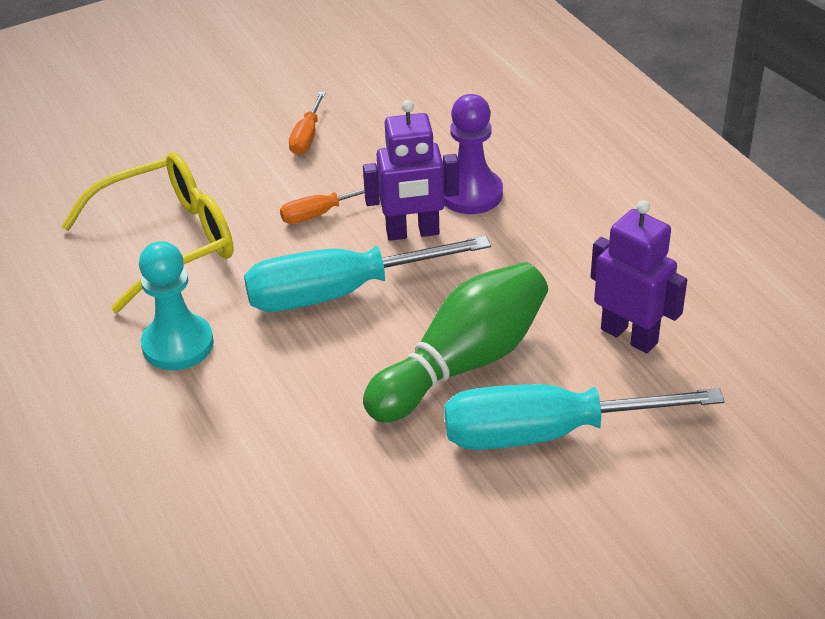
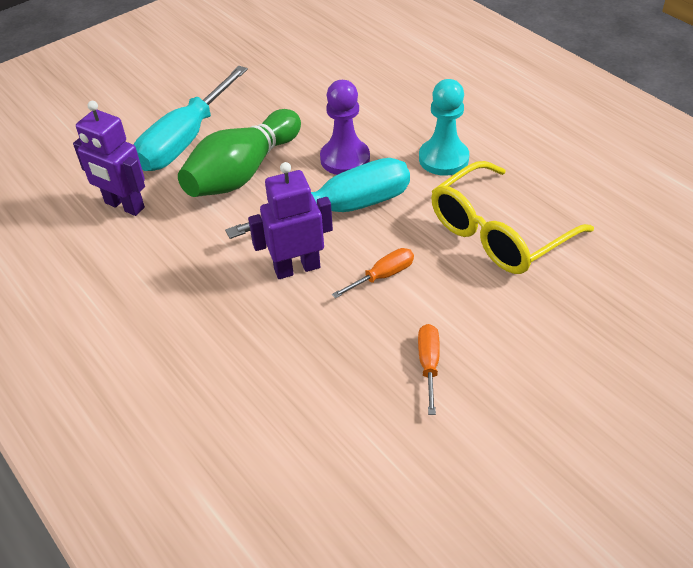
camera: 170 degrees right, 5 degrees up
purple pawn [444,94,503,214] -> purple pawn moved to [320,80,370,175]
turquoise screwdriver [444,384,724,450] -> turquoise screwdriver turned 135 degrees clockwise [133,66,248,171]

